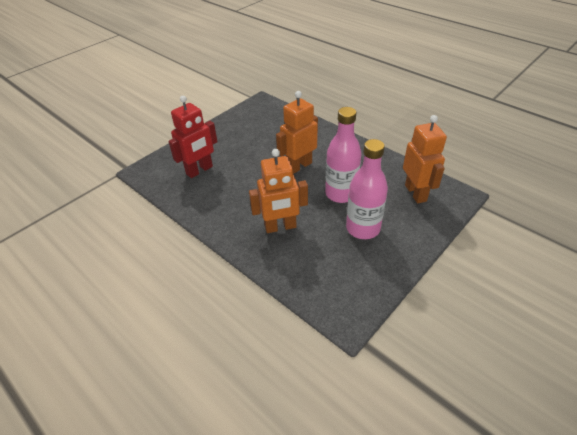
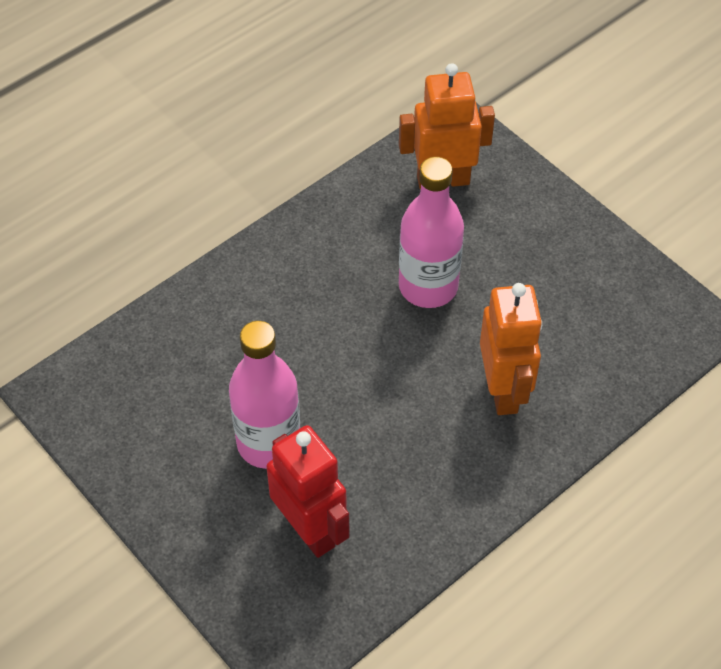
camera: 85 degrees left, 10 degrees up
orange robot [276,91,318,174] -> none
pink bottle [346,139,388,239] -> pink bottle moved to [229,321,300,469]

